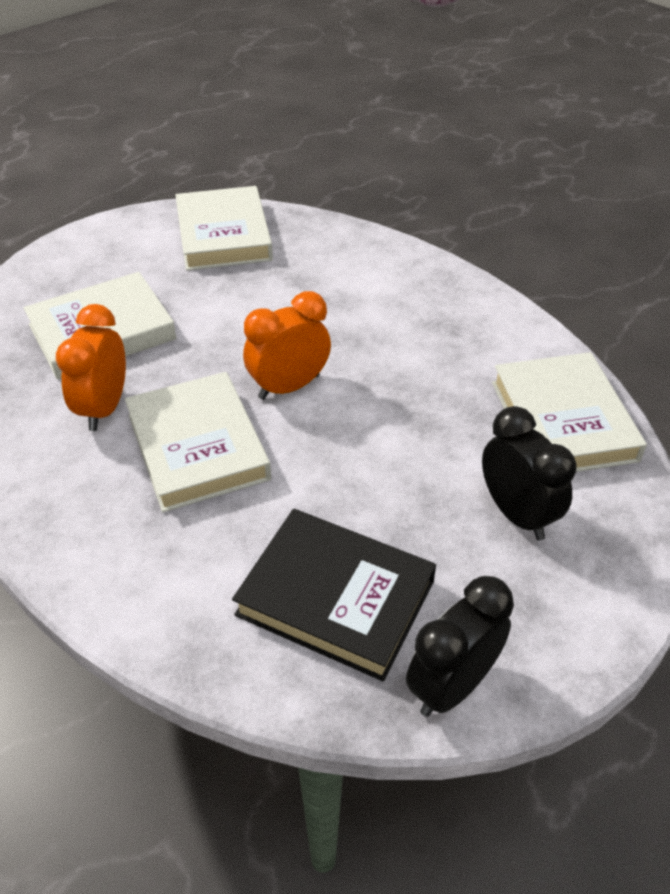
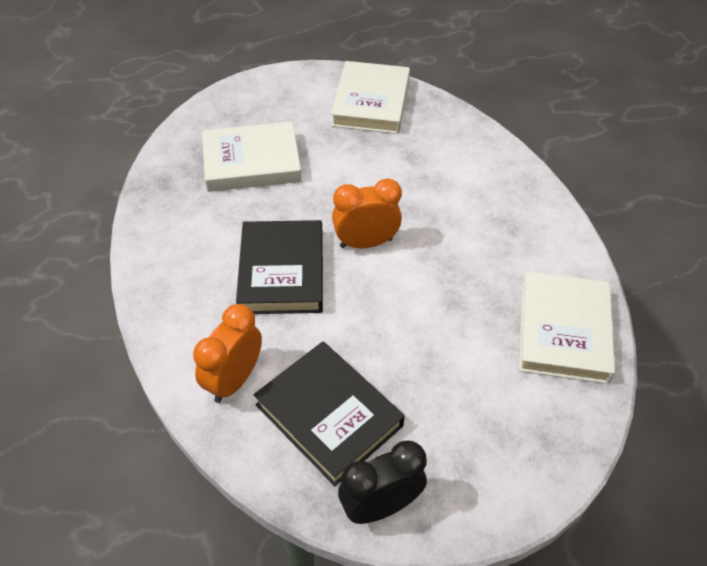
camera: 20 degrees right, 5 degrees up
orange clock [56,304,126,431] -> orange clock moved to [193,304,262,403]
white book [125,372,271,512] -> black book [236,220,323,314]
black clock [482,406,576,540] -> none

